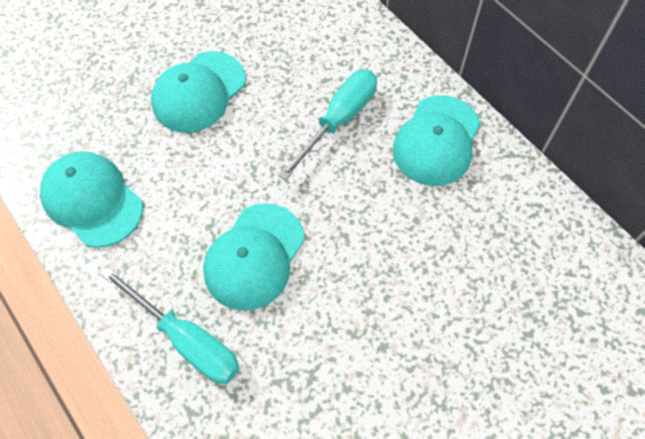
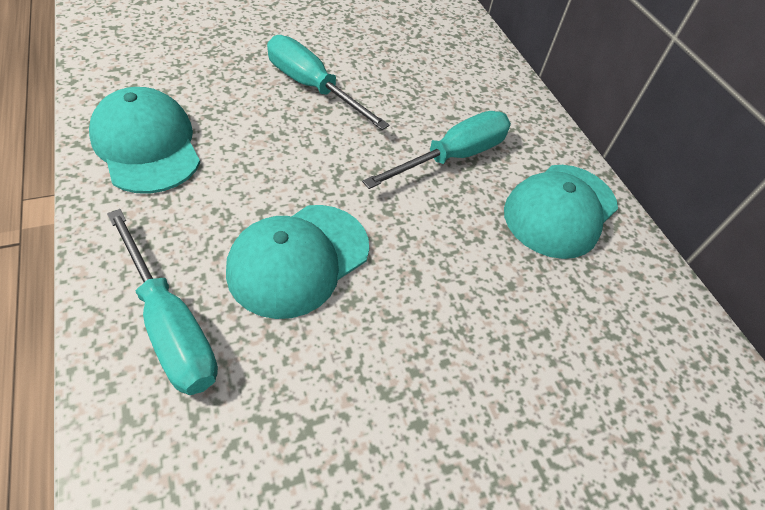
camera: 10 degrees right, 10 degrees down
turquoise cap [151,51,246,132] -> turquoise screwdriver [267,35,389,130]

